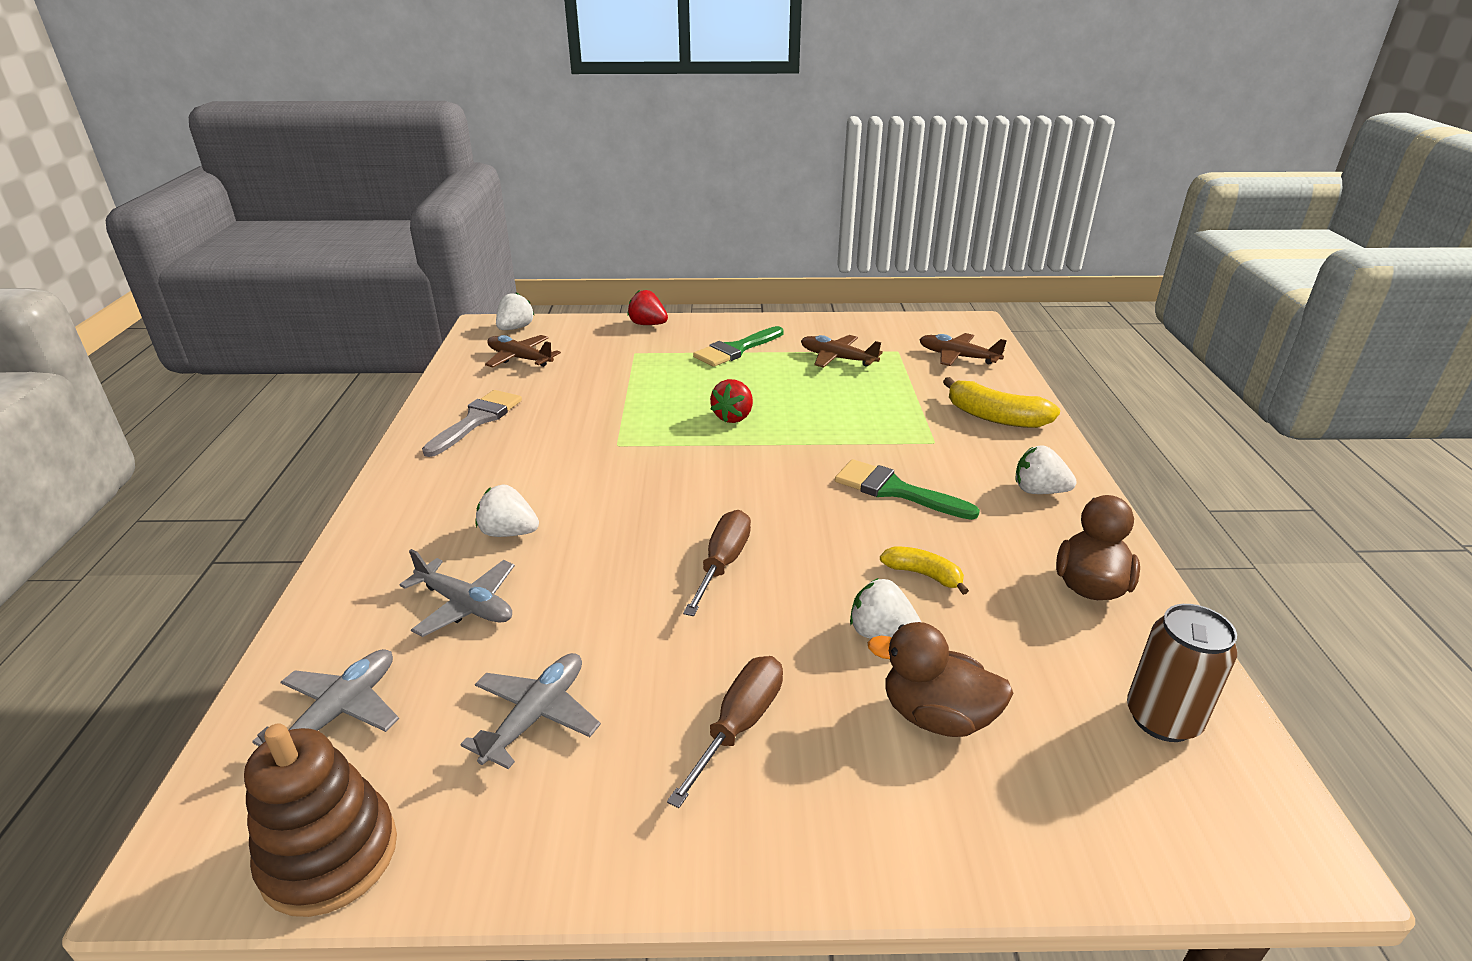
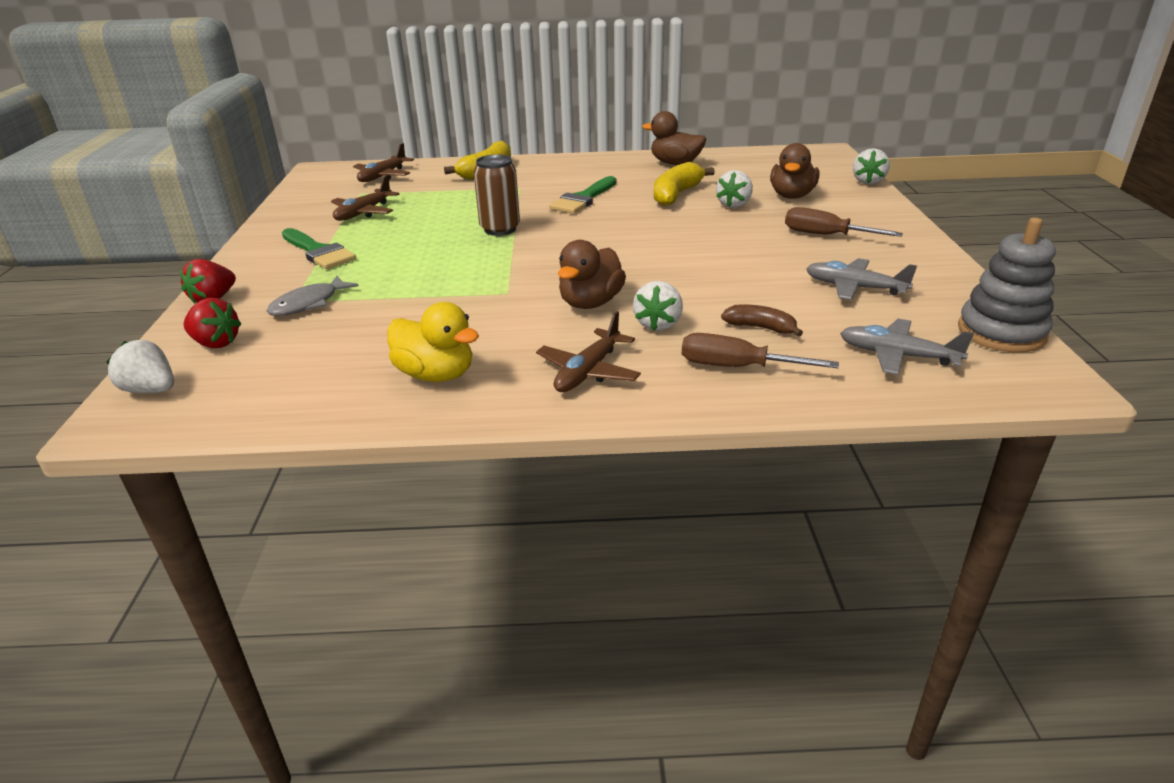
camera: 90 degrees left, 0 degrees up
brown stacking toy [244,723,397,917] -> grey stacking toy [958,217,1056,352]
grey plane [399,549,515,637] -> brown banana [721,304,803,336]
grey brush [422,390,522,457] -> yellow duck [387,302,479,382]
brown plane [485,335,561,368] -> brown plane moved to [536,311,641,392]
brown screwdriver [683,510,751,616] -> brown screwdriver moved to [682,333,839,368]
red strawberry [710,379,753,423] -> red strawberry moved to [184,298,241,348]
yellow banana [880,546,969,595] -> yellow banana [654,162,715,206], size x1.69
white strawberry [1015,446,1077,494] -> white strawberry moved to [853,148,890,185]
brown can [1127,604,1237,742] -> brown can moved to [474,154,520,236]
none -> grey fish [267,276,358,316]
none -> brown duck [558,240,626,309]

